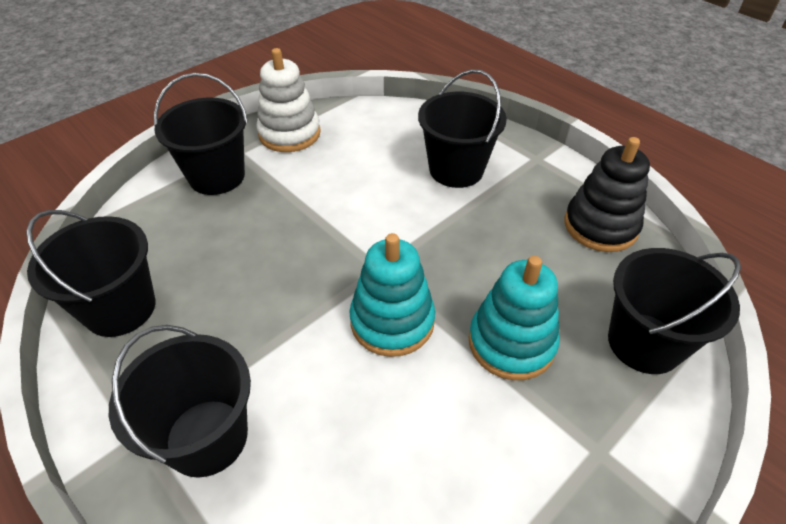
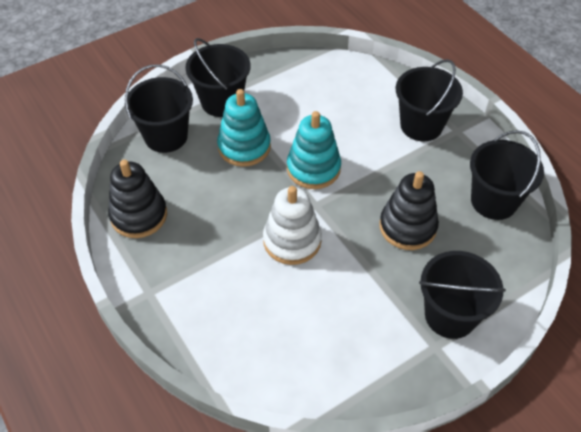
camera: 170 degrees left, 5 degrees up
white stacking toy [256,48,321,152] -> white stacking toy moved to [263,186,322,265]
black bucket [418,69,507,188] -> black bucket moved to [186,38,250,117]
none -> black stacking toy [380,171,439,250]

